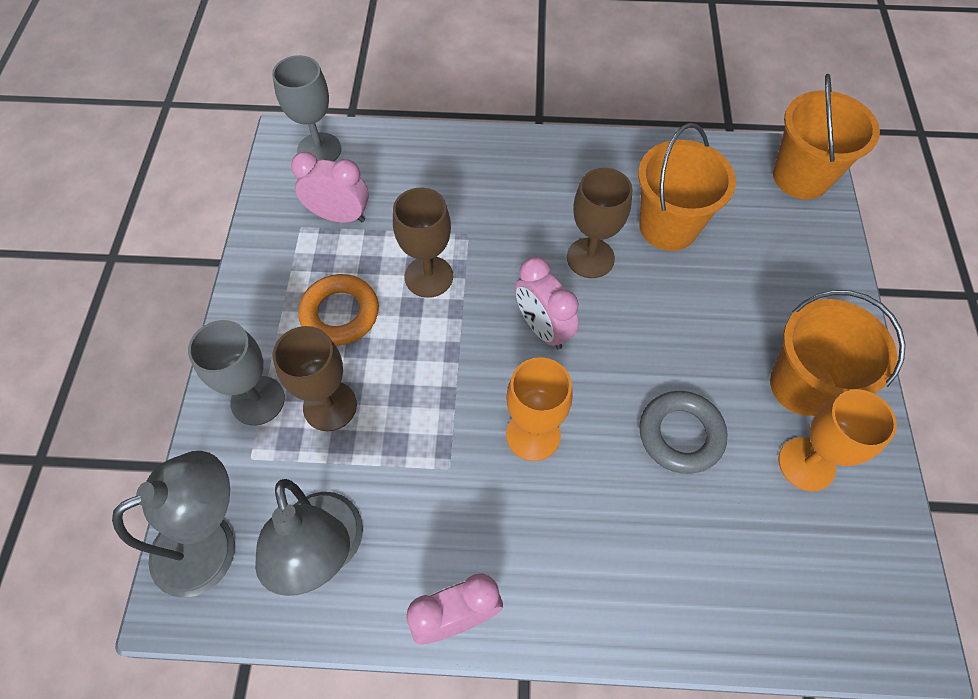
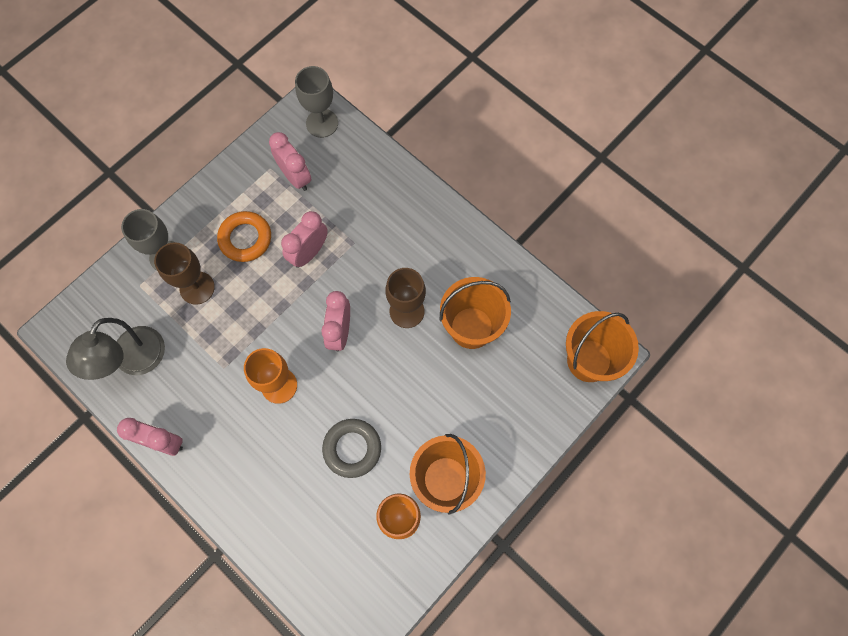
camera: 40 degrees right, 10 degrees up
grey lamp [112,451,235,598] -> none
brown goblet [393,188,453,298] -> pink clock [281,211,328,268]

